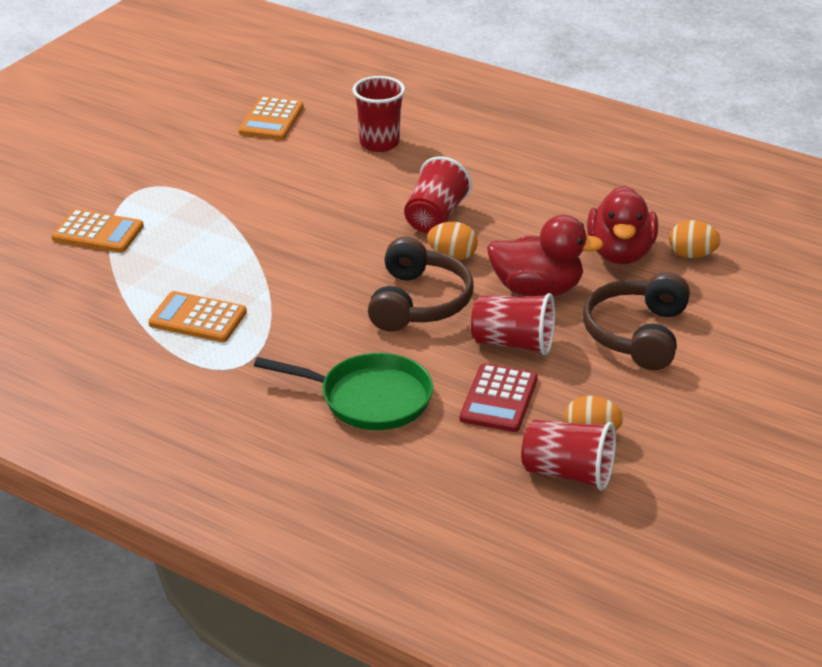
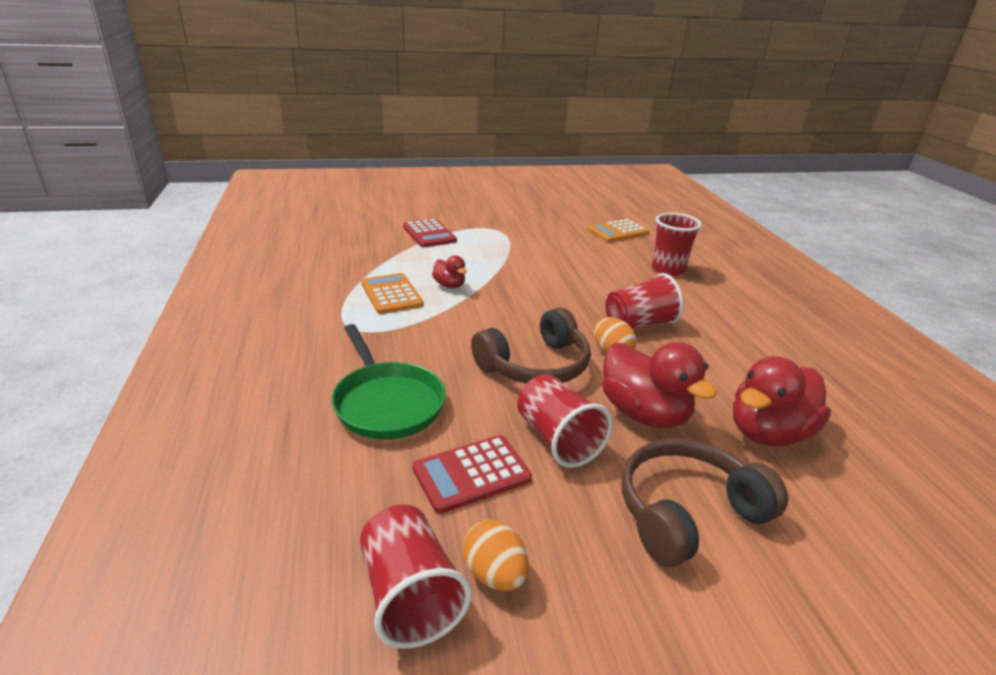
camera: 45 degrees right, 5 degrees down
orange calculator [51,209,144,253] -> red calculator [403,219,457,247]
orange egg [669,220,721,258] -> none
none -> red duck [432,255,467,288]

